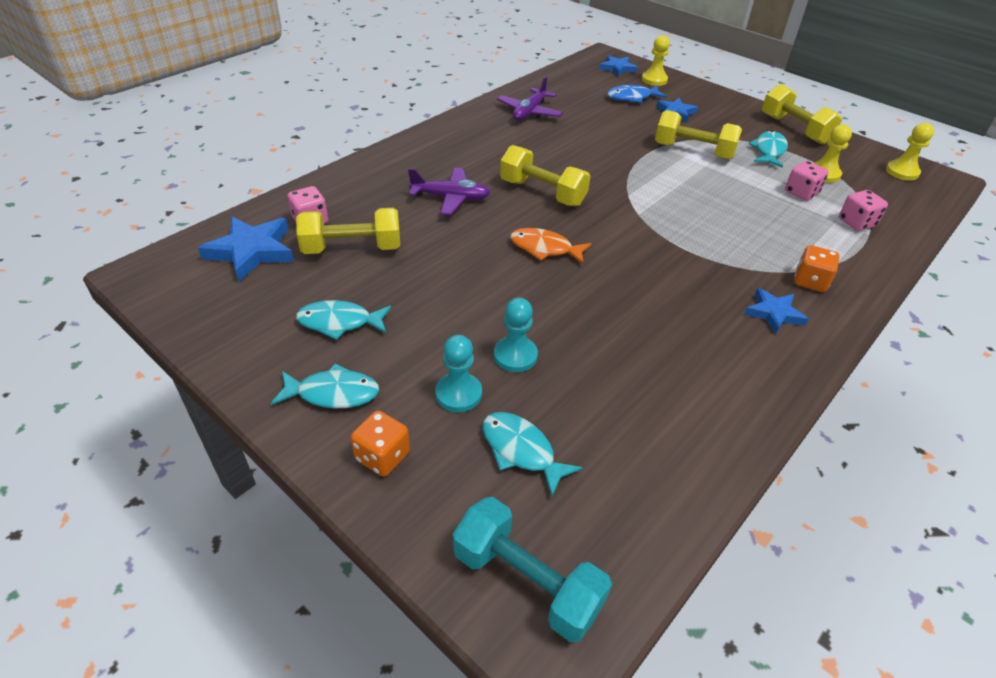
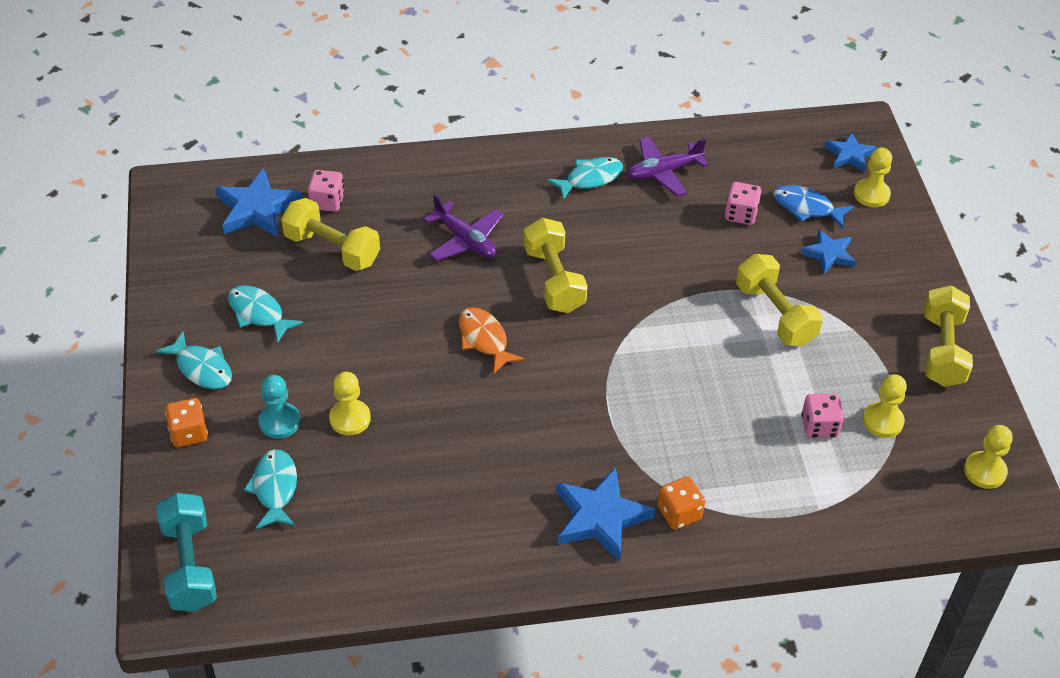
camera: 40 degrees right, 5 degrees up
turquoise pawn [494,298,538,372] -> yellow pawn [329,372,371,435]
blue star [745,288,809,334] -> blue star [557,467,655,562], size x1.63
turquoise fish [749,131,788,168] -> turquoise fish moved to [547,157,623,200]
pink dice [839,190,888,231] -> pink dice moved to [725,182,762,225]

